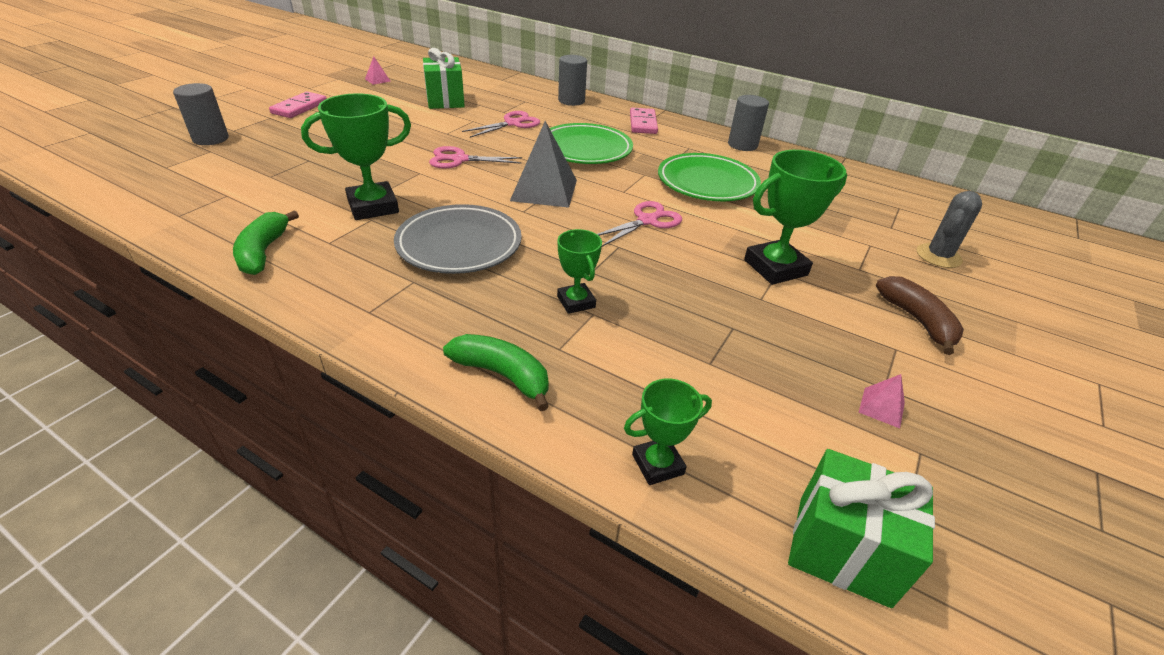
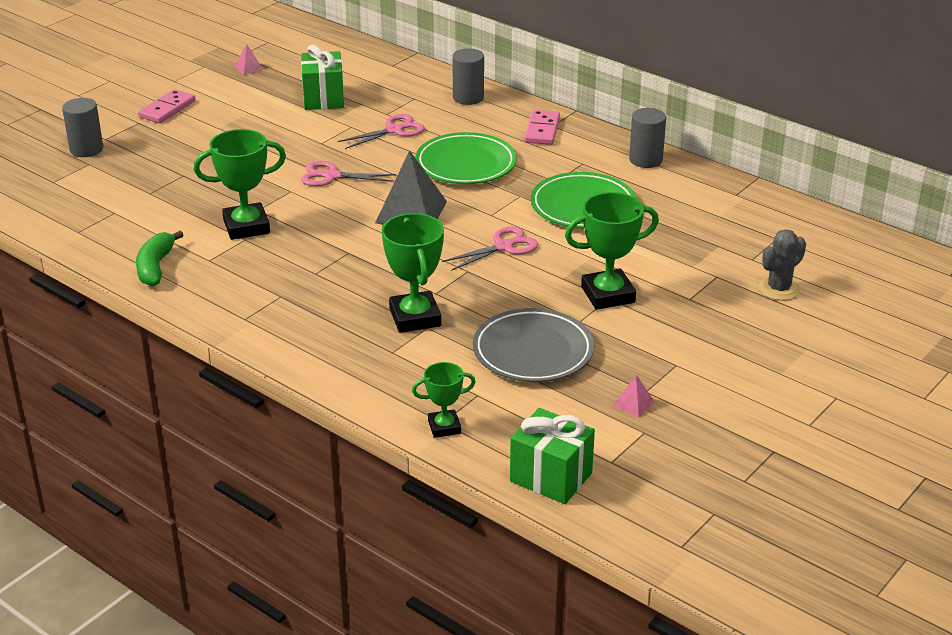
camera: 10 degrees right, 5 degrees down
grey plate [394,204,522,274] -> grey plate moved to [473,308,594,382]
green banana [443,334,549,411] -> none
green trophy [557,229,602,314] -> green trophy [382,213,444,333], size x1.70
brown banana [876,276,964,355] -> none

